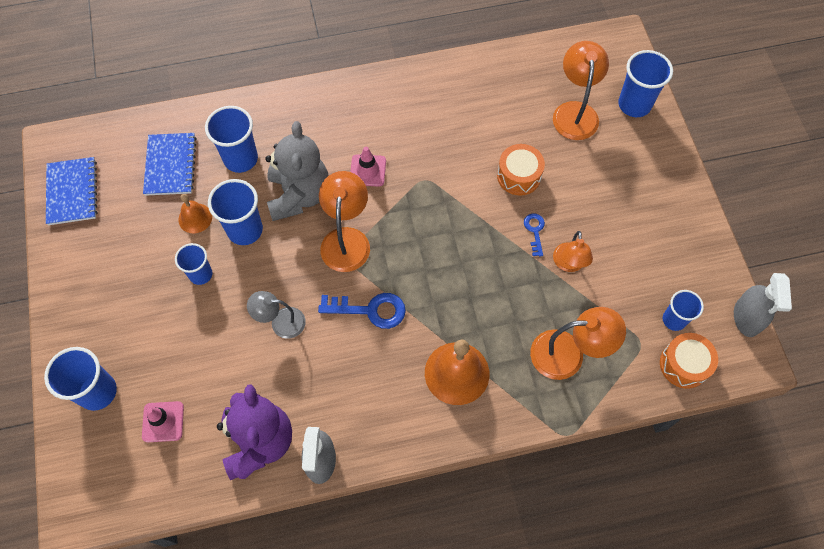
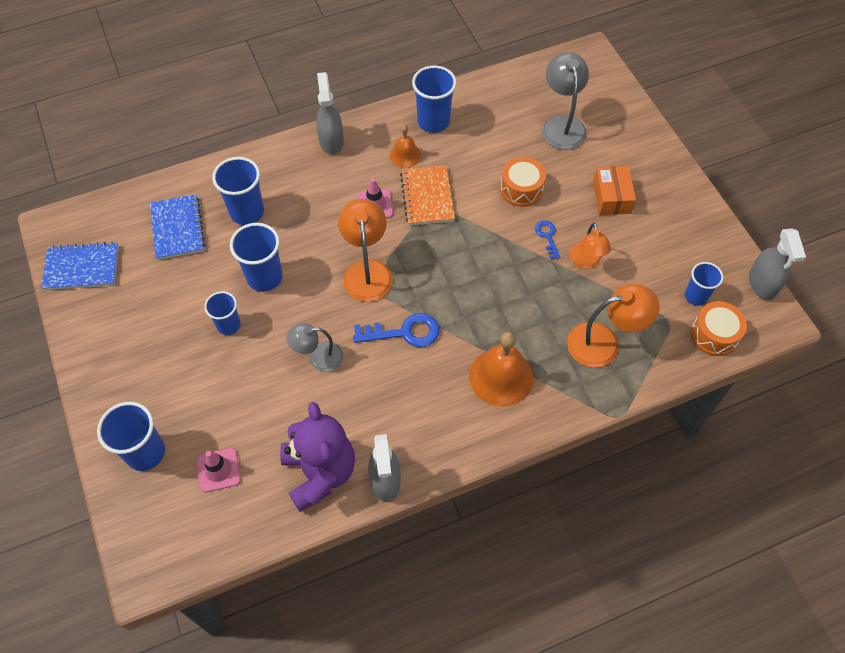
camera: 10 degrees left, 5 degrees down
blue notebook [46,157,97,225] -> blue notebook turned 75 degrees counterclockwise [41,242,119,290]
orange bell [178,194,212,233] -> orange bell moved to [390,124,421,168]
grey teddy bear [265,121,328,221] -> none
orange lamp [553,41,609,140] -> grey lamp [542,53,589,150]
blue cup [618,50,673,117] -> blue cup moved to [412,66,457,133]
none -> grey spray bottle [316,72,344,155]
none -> orange notebook [400,165,455,225]
none -> orange box [593,166,636,215]

